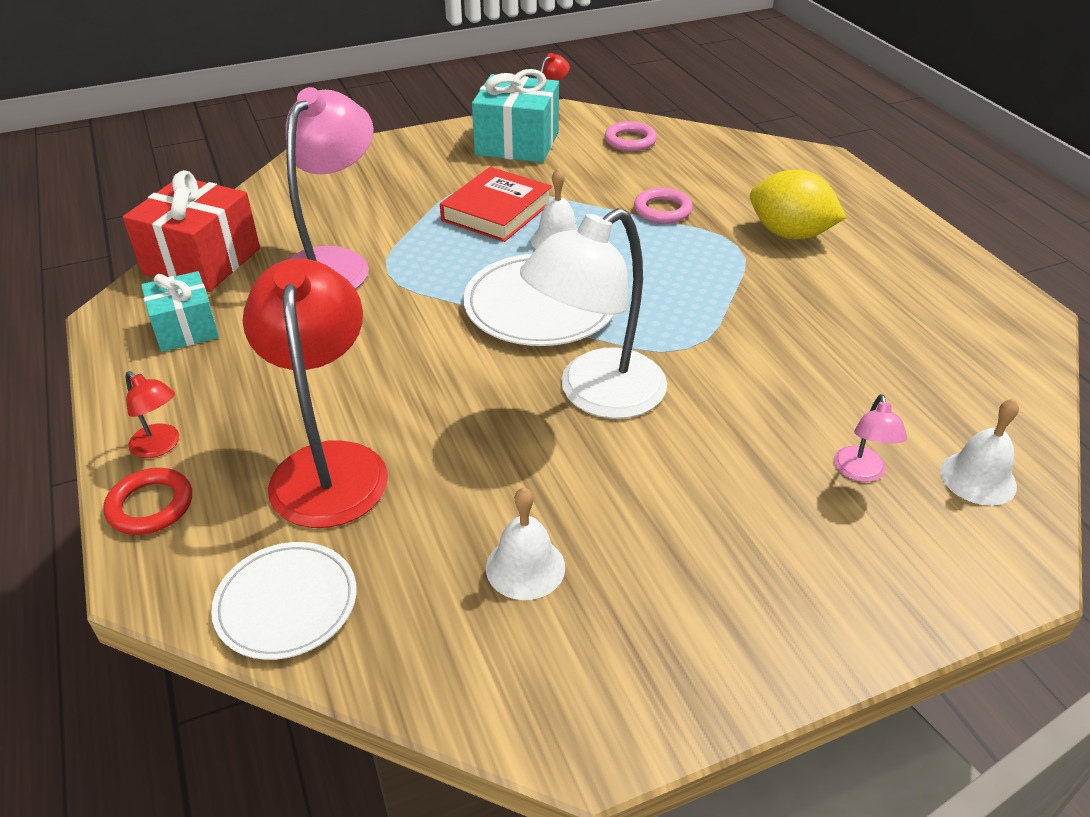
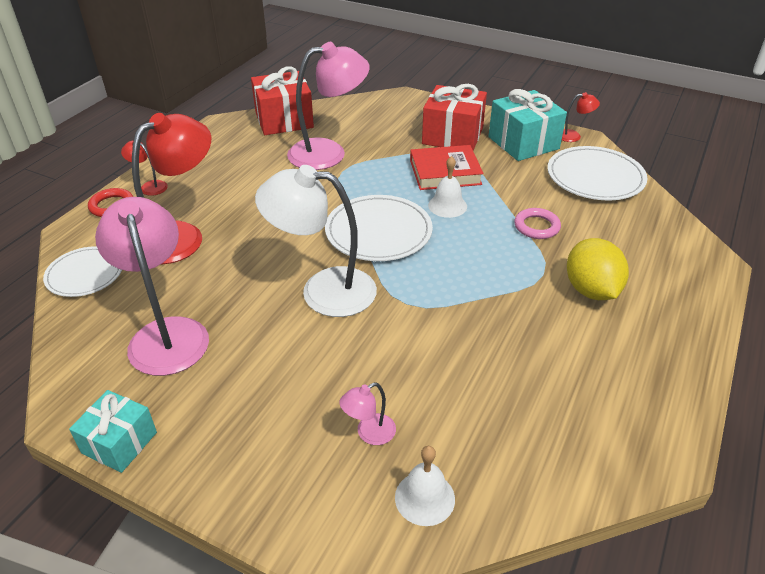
camera: 50 degrees right, 0 degrees up
red lamp [126,371,179,458] -> red lamp turned 120 degrees clockwise [121,140,168,196]
turquoise gift [141,271,219,352] -> turquoise gift moved to [69,390,157,473]
white bell [486,487,565,600] -> pink lamp [95,197,209,376]
pink ring [605,121,657,151] -> white plate [547,146,648,200]
none -> red gift [422,84,487,151]

